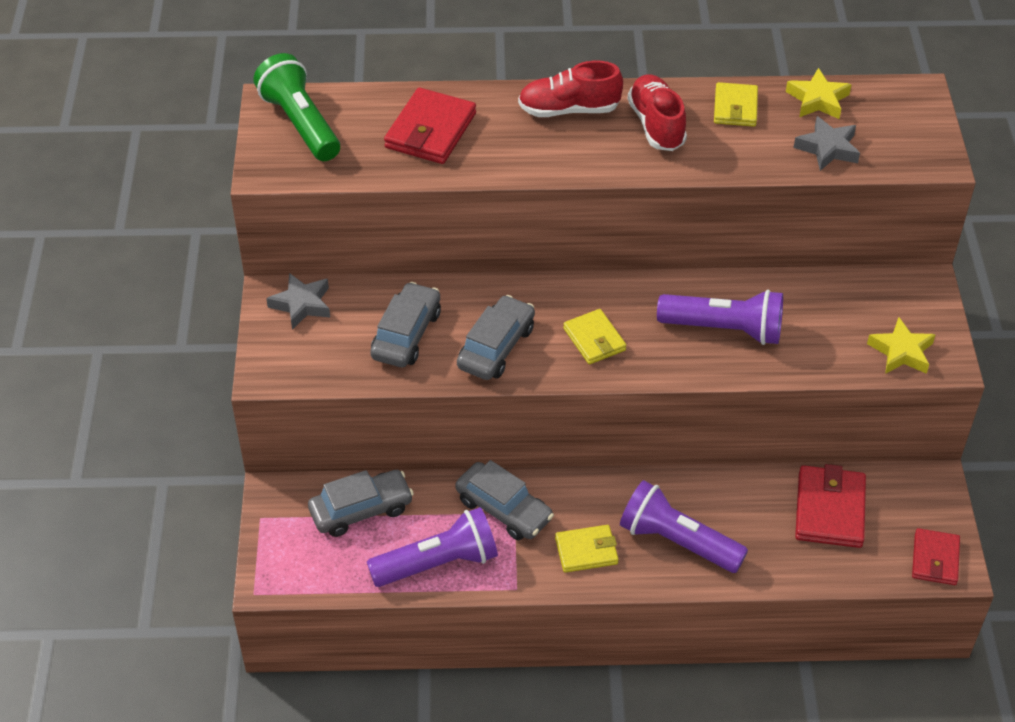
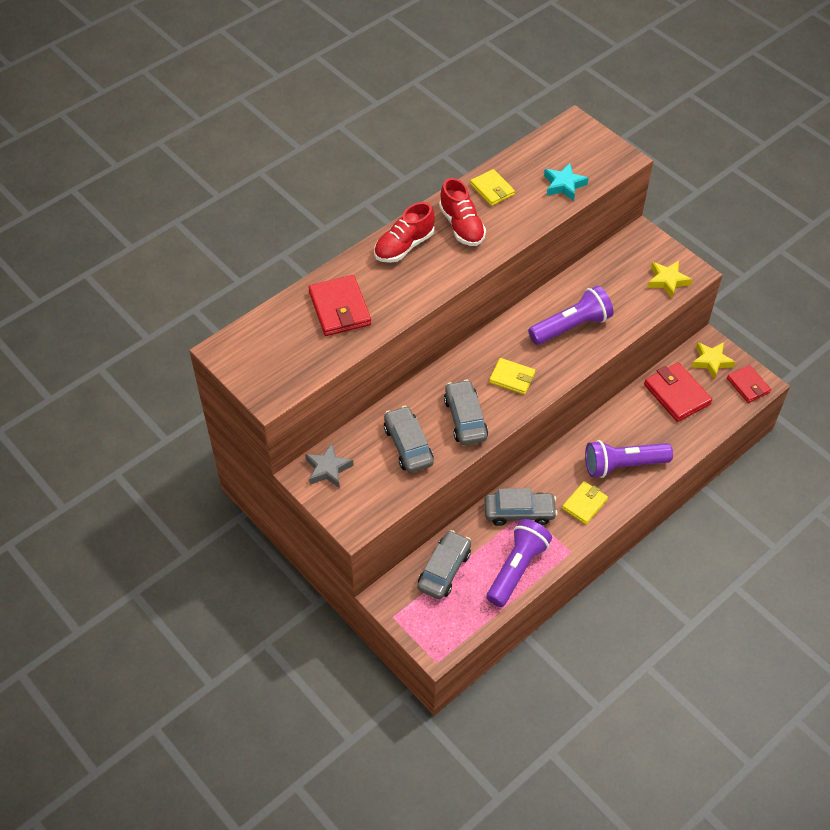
camera: 40 degrees left, 5 degrees up
green flashlight [253,53,340,161] -> none
red shoe [628,74,687,151] -> red shoe turned 150 degrees counterclockwise [439,178,486,246]
yellow star [786,68,852,119] -> yellow star moved to [691,342,735,380]
grey star [793,116,860,171] -> turquoise star [544,163,589,201]

